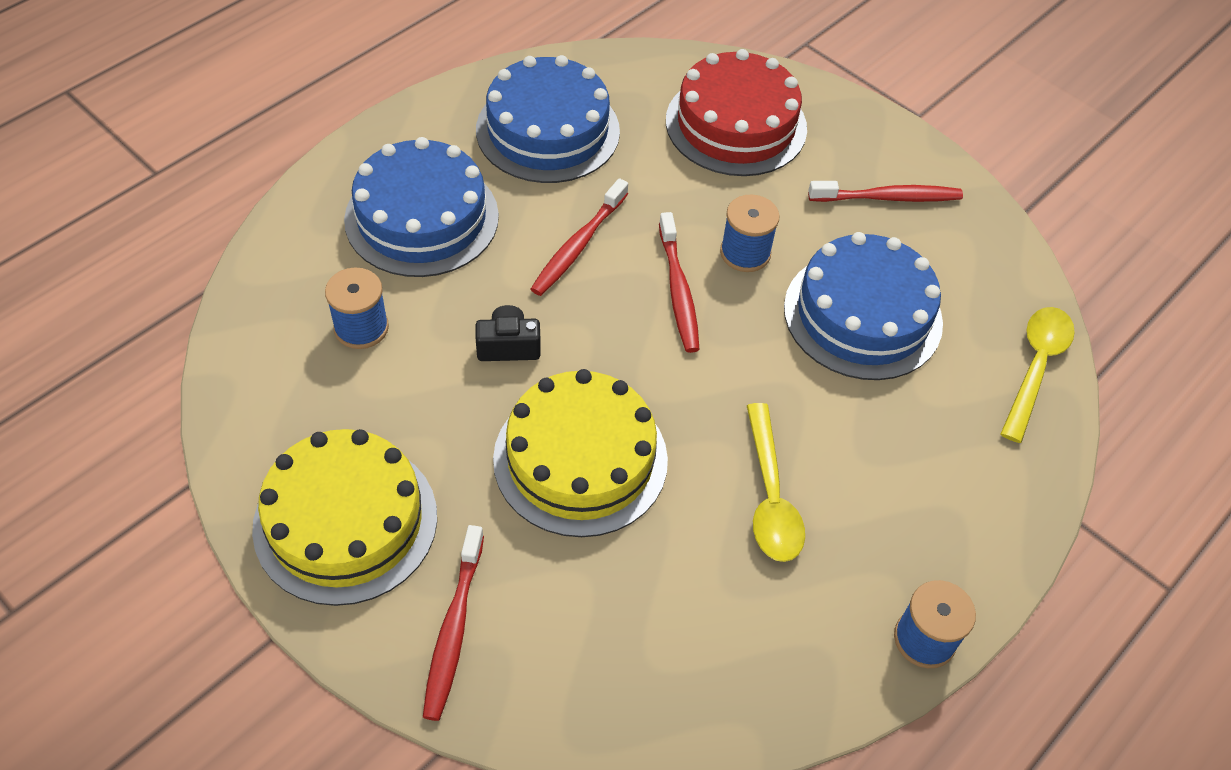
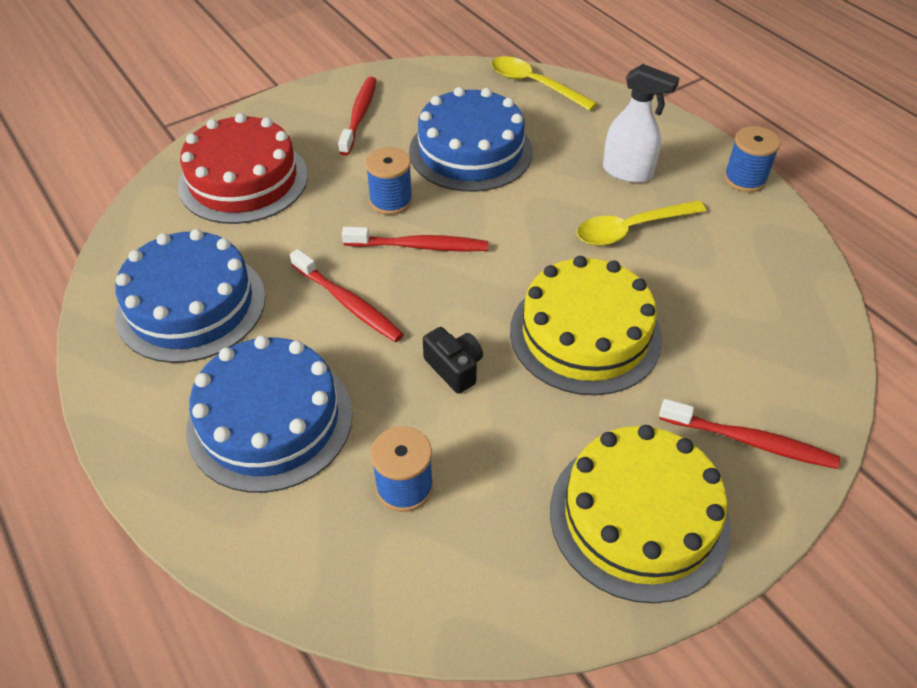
camera: 75 degrees left, 5 degrees down
black camera [476,305,541,361] -> black camera turned 135 degrees clockwise [423,327,483,394]
yellow spoon [747,403,805,562] -> yellow spoon turned 150 degrees clockwise [577,200,706,246]
none -> white spray bottle [603,64,679,183]

